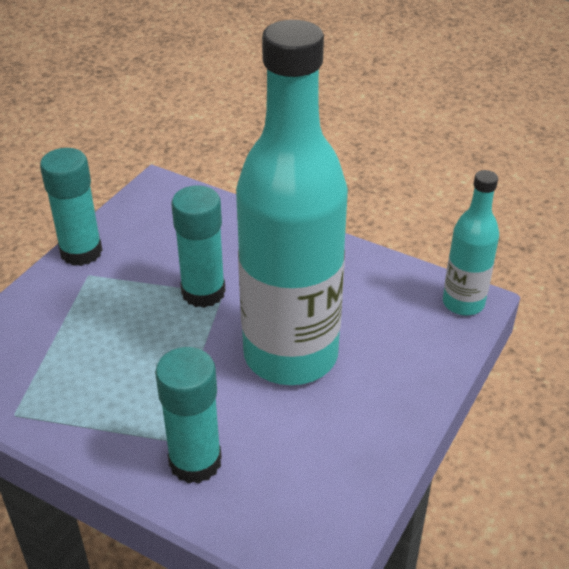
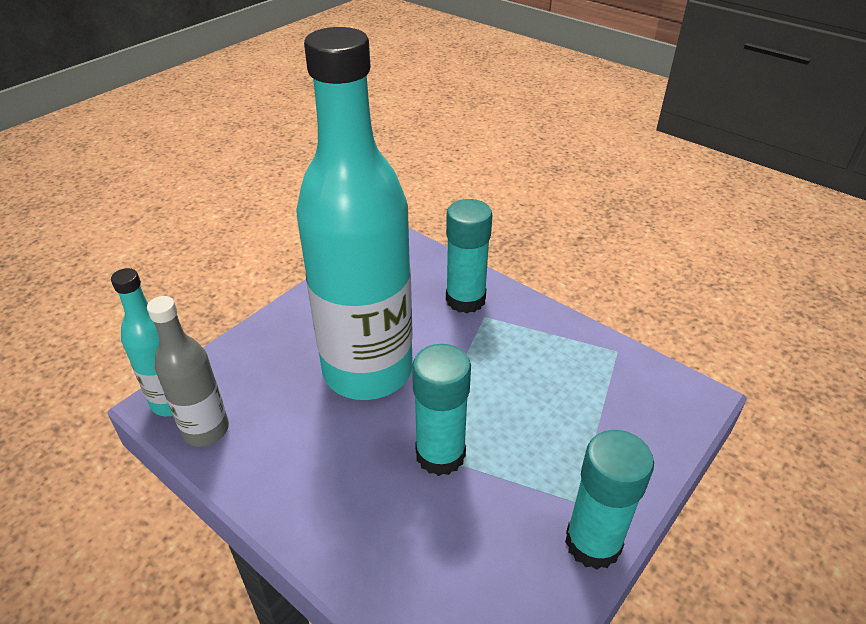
camera: 170 degrees left, 0 degrees up
none -> grey bottle [147,296,229,447]

